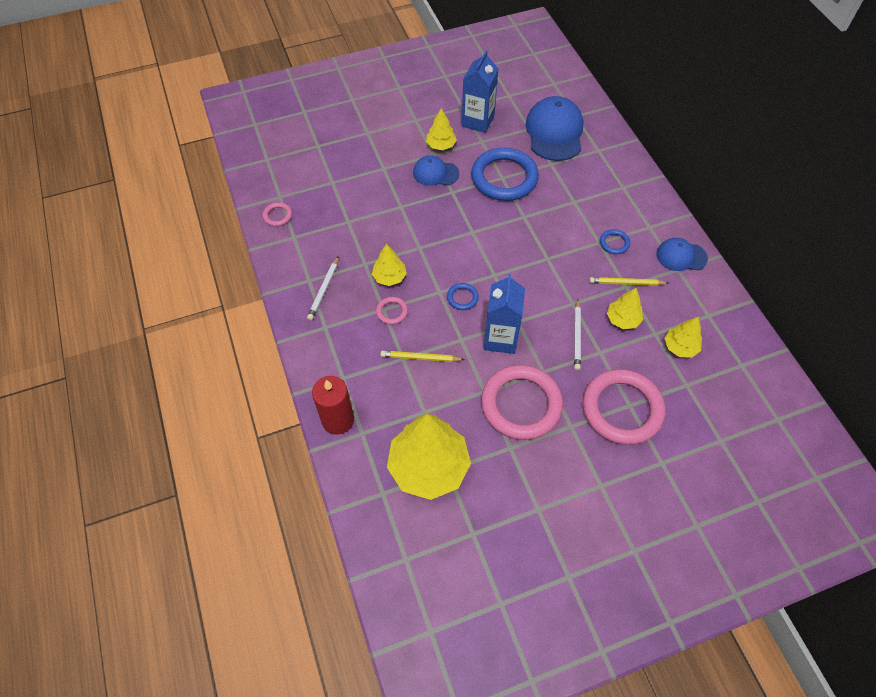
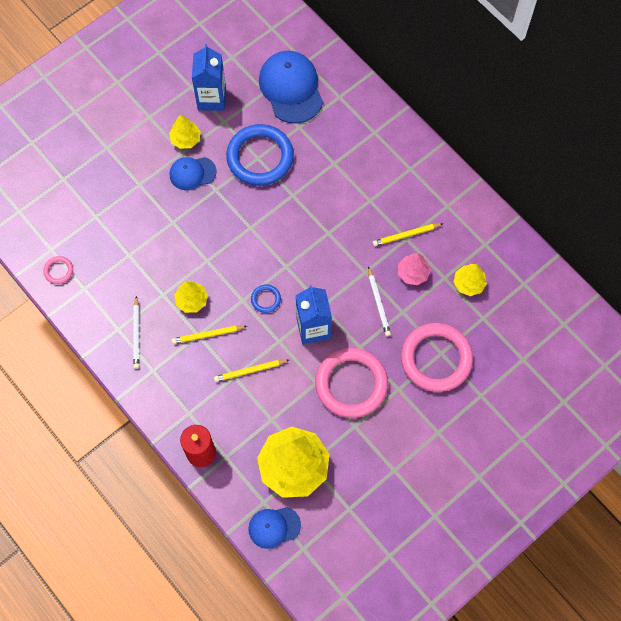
camera: 20 degrees left, 10 degrees up
pink ring [376,297,408,325] -> yellow pencil [171,326,247,344]
blue ring [600,229,630,254] -> none
yellow tree [607,288,643,329] -> pink tree [398,253,431,285]
blue cap [656,238,708,271] -> blue cap moved to [248,507,301,549]

